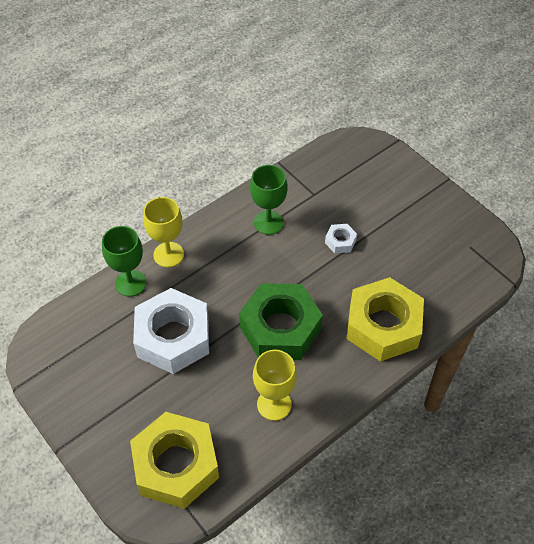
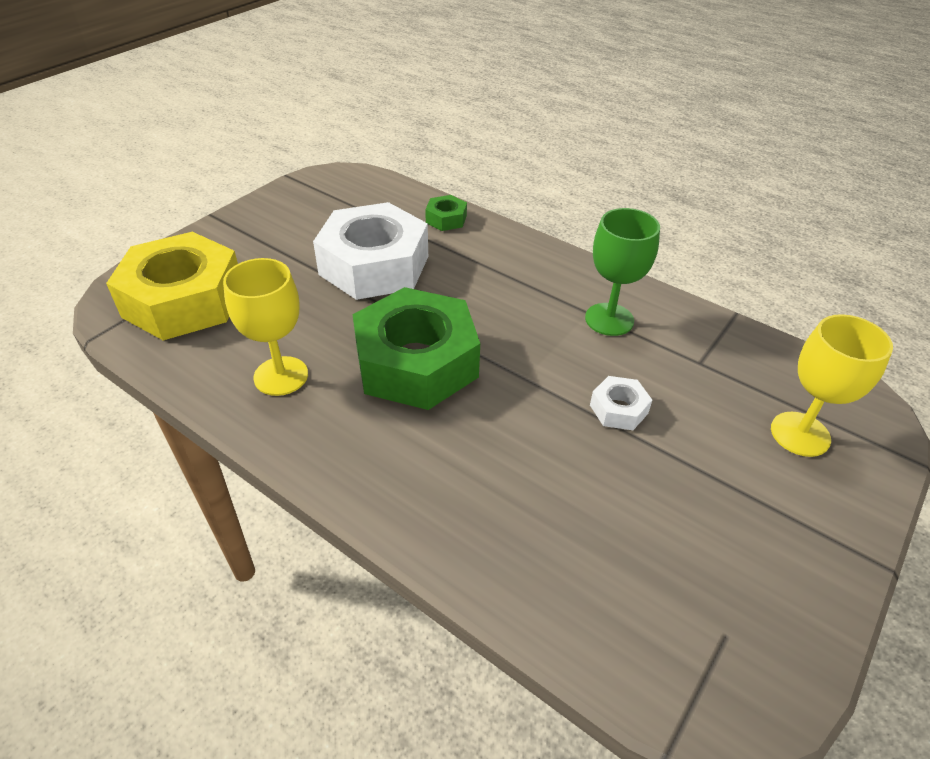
camera: 75 degrees right, 10 degrees down
green goblet [102,226,147,297] -> green nut [425,195,467,231]
yellow goblet [143,197,184,267] -> yellow goblet moved to [771,314,893,457]
yellow nut [346,277,424,362] -> none

